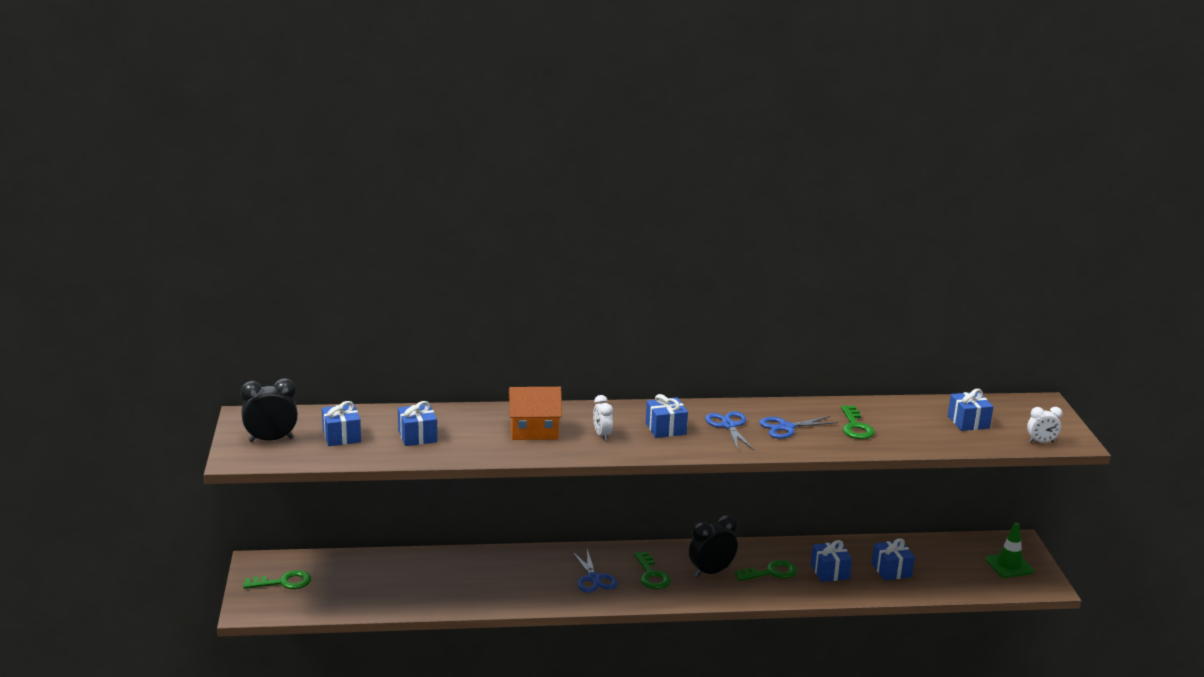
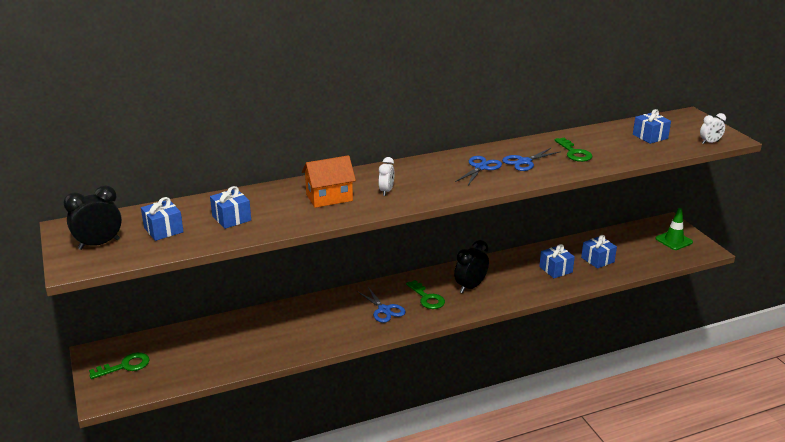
camera: 15 degrees left, 5 degrees up
white clock [593,395,613,441] -> white clock turned 135 degrees counterclockwise [378,157,394,196]
blue gift [646,394,688,438] -> none
blue scissors [705,411,754,451] -> blue scissors turned 60 degrees clockwise [455,156,502,185]
green key [735,560,797,581] -> none

